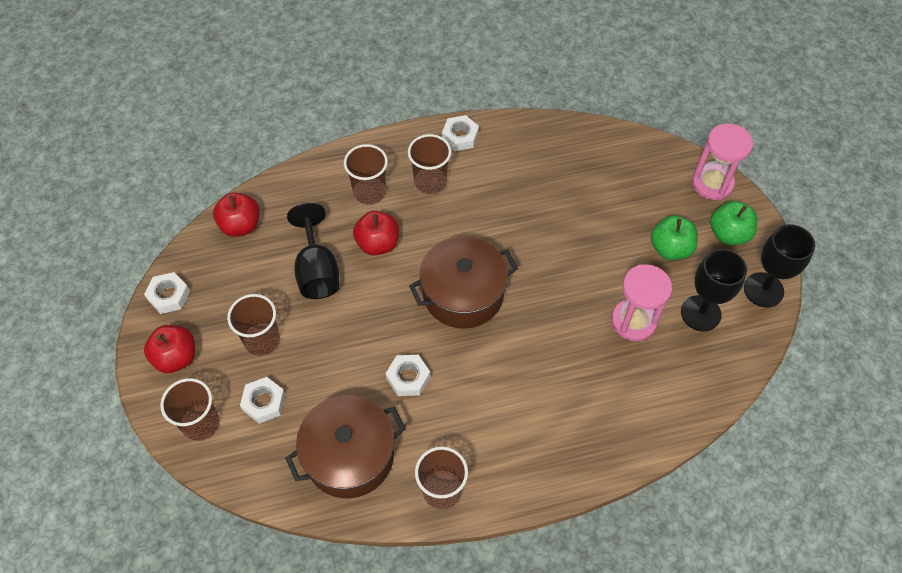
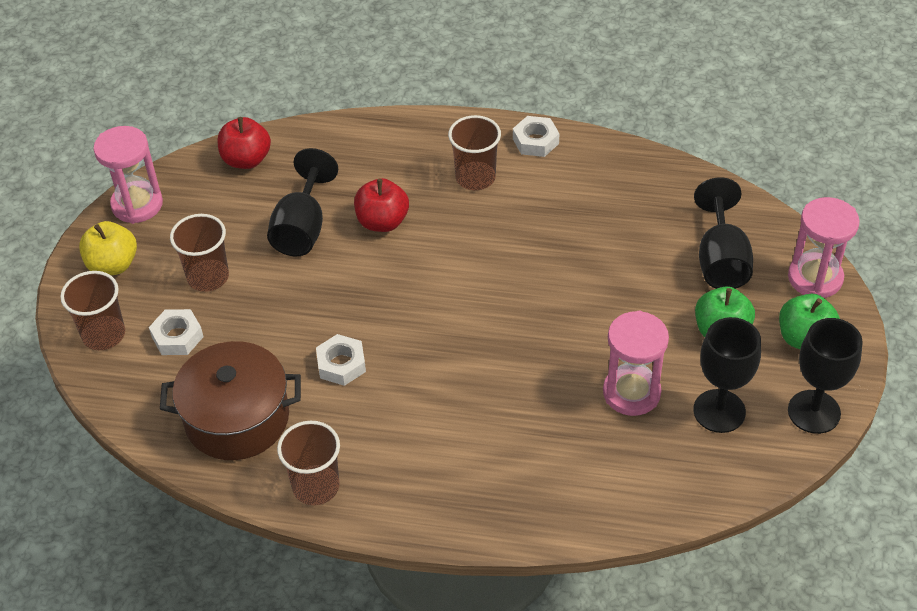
camera: 25 degrees right, 10 degrees down
white nut [144,272,190,314] -> pink hourglass [93,126,163,224]
red apple [144,325,195,373] -> yellow apple [79,221,137,275]
brown cup [344,144,388,205] -> none
brown pot [409,236,518,329] -> none
none -> black goblet [694,177,753,289]

